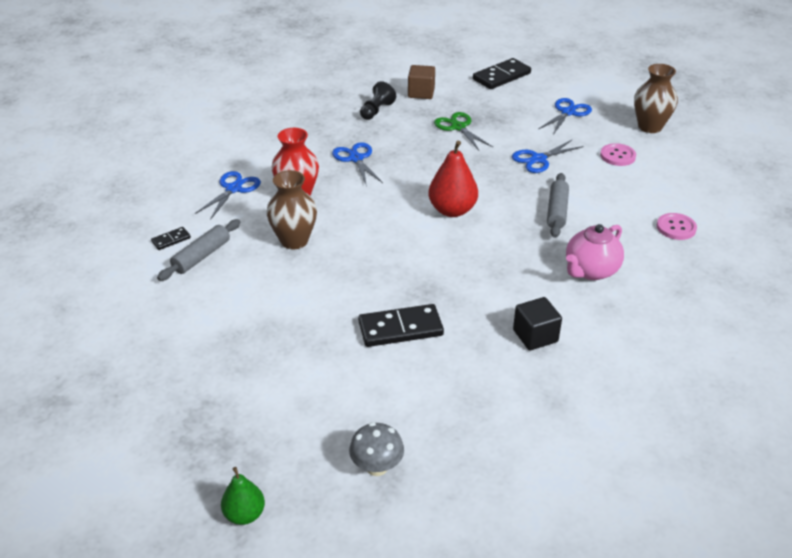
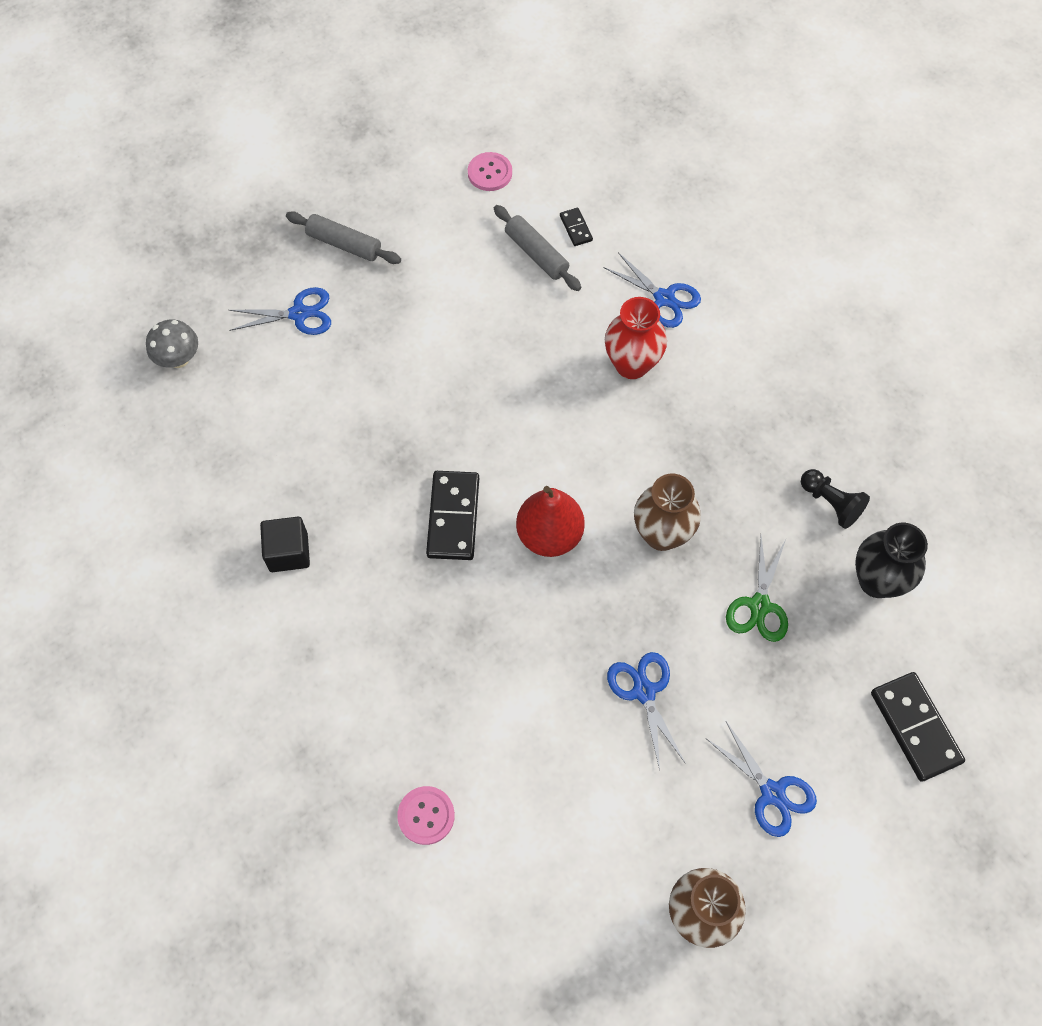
camera: 105 degrees right, 25 degrees up
green pear [221,467,265,525] -> none
brown vase [266,170,317,250] -> brown vase moved to [634,474,701,551]
blue scissors [332,142,383,187] -> blue scissors moved to [229,287,331,335]
black domino [358,304,444,347] -> black domino moved to [426,471,479,560]
brown cube [408,65,435,99] -> black vase [855,523,928,598]
green scissors [434,112,493,150] -> green scissors turned 120 degrees clockwise [726,537,788,642]
grey rolling pin [547,173,569,238] -> grey rolling pin moved to [286,211,401,264]
pink teapot [566,224,624,280] -> none
pink button [600,143,636,166] -> pink button moved to [468,152,512,191]

